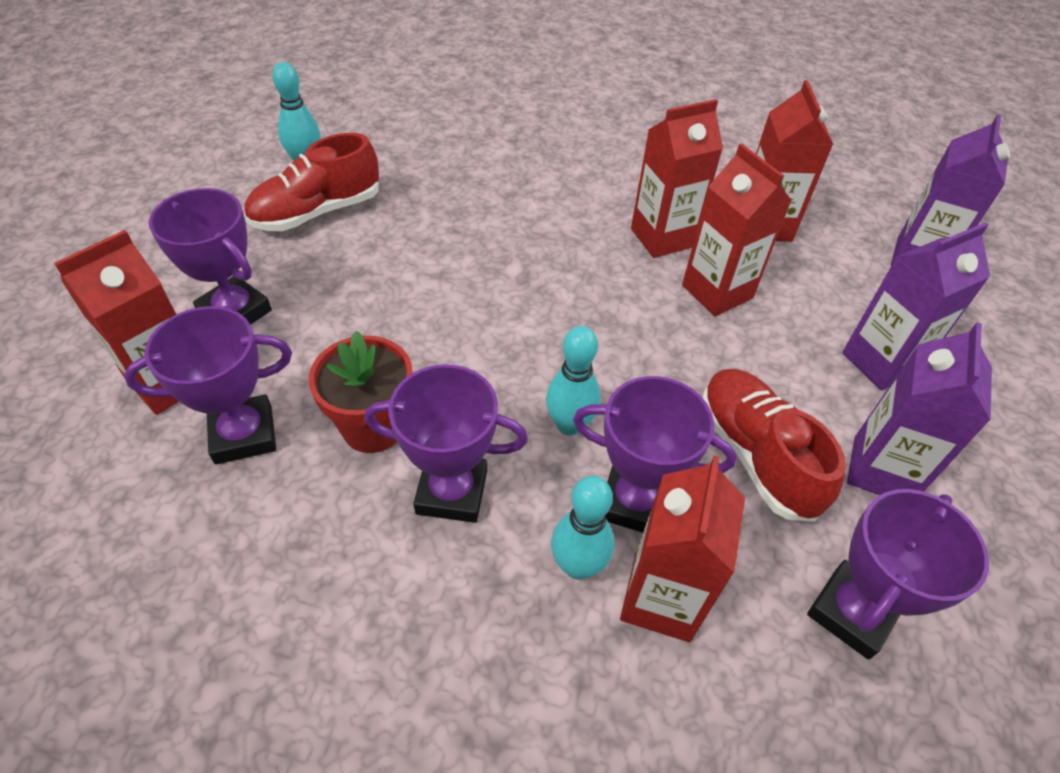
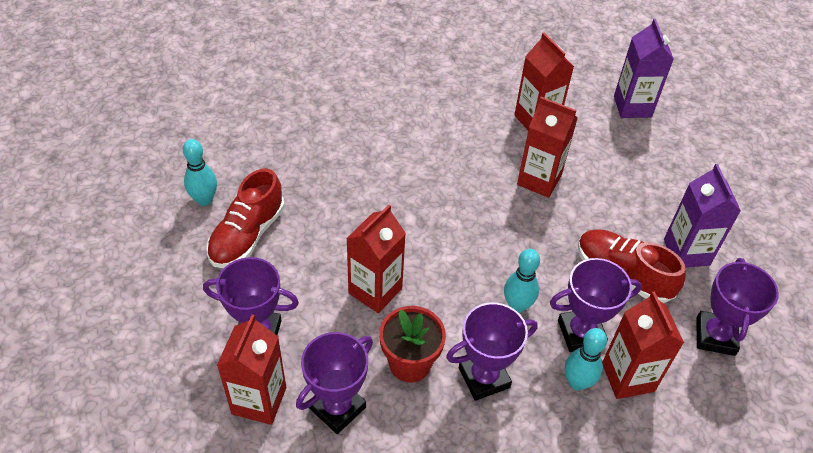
camera: 30 degrees left, 0 degrees up
red carton [631,99,723,258] -> red carton moved to [346,205,406,313]
purple carton [842,222,990,390] -> none

